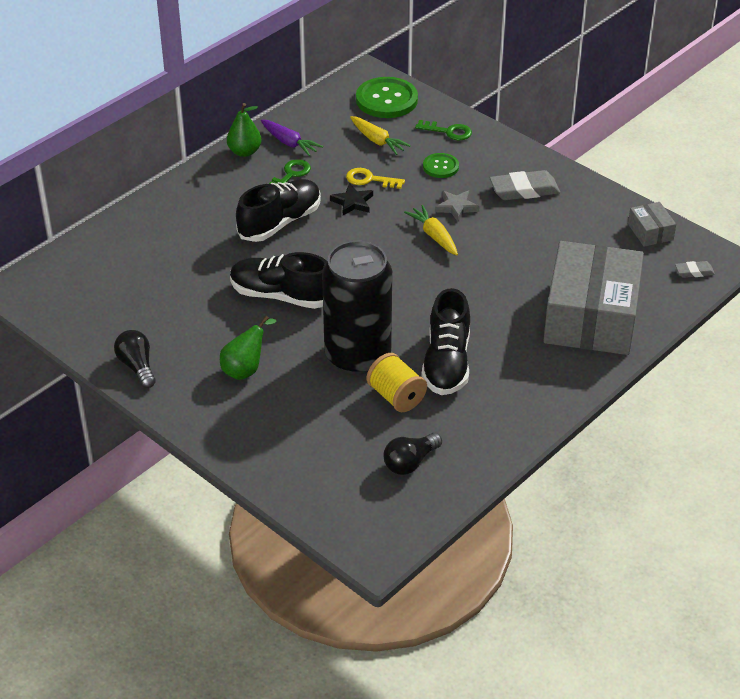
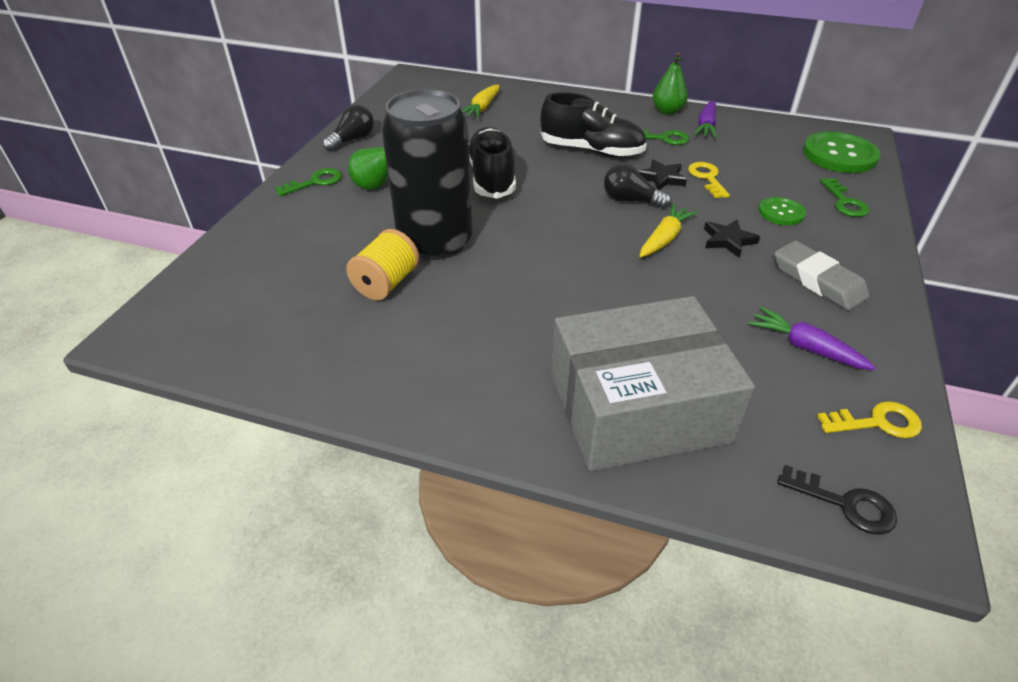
camera: 65 degrees right, 0 degrees up
yellow carrot [350,116,411,155] -> yellow carrot moved to [462,85,500,118]
black light bulb [384,433,442,475] -> black light bulb moved to [604,164,672,209]
black shoe [421,288,470,395] -> none
grey star [435,190,480,221] -> black star [704,219,760,258]
grey box [628,202,676,247] -> yellow key [817,401,922,438]
grey eraser [675,261,715,278] -> black key [777,465,897,535]
none -> green key [275,168,342,196]
none -> purple carrot [748,307,876,370]

